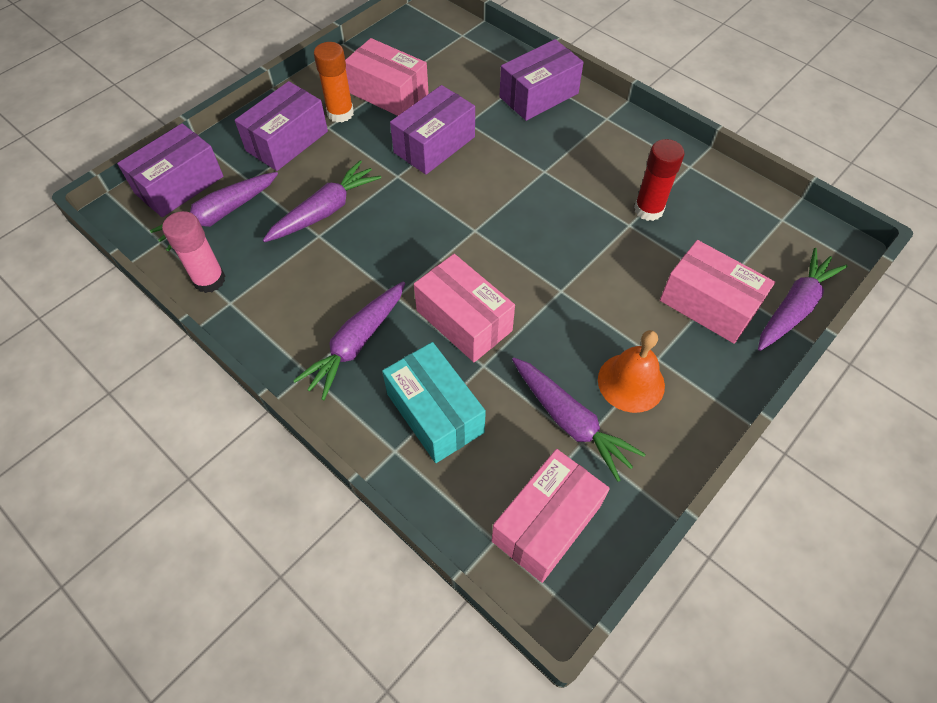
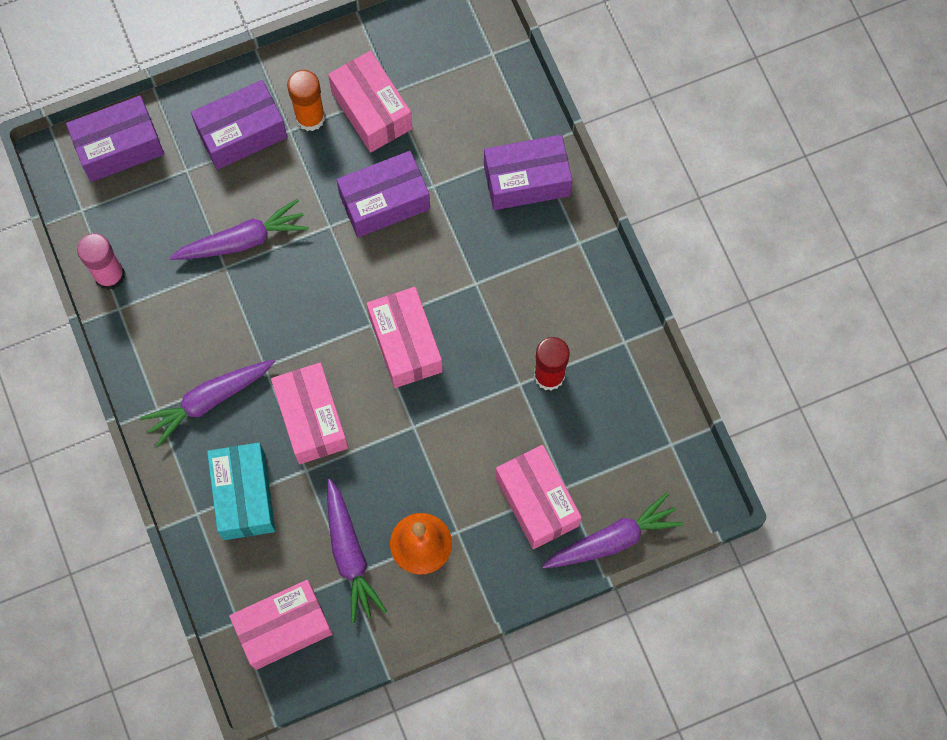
camera: 25 degrees right, 15 degrees up
purple carrot [150,172,278,251] -> none
none -> pink box [367,287,443,388]

